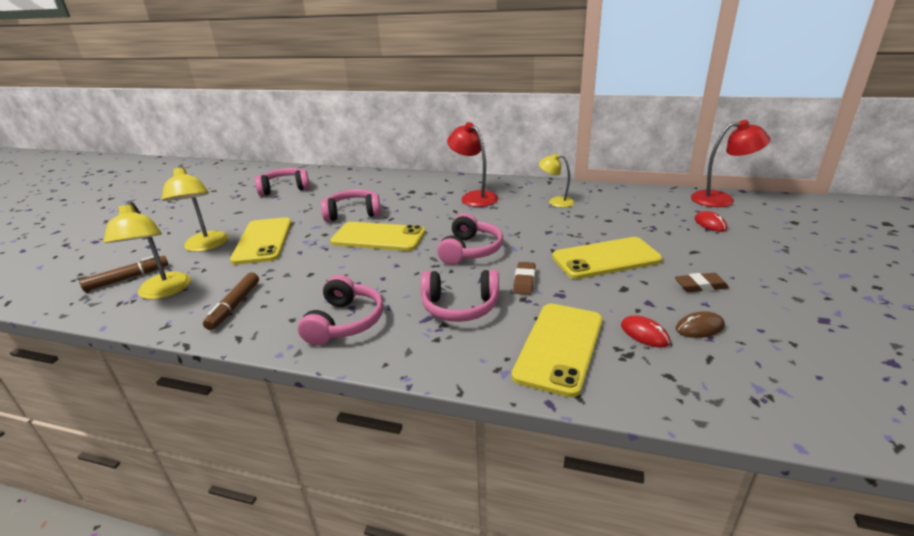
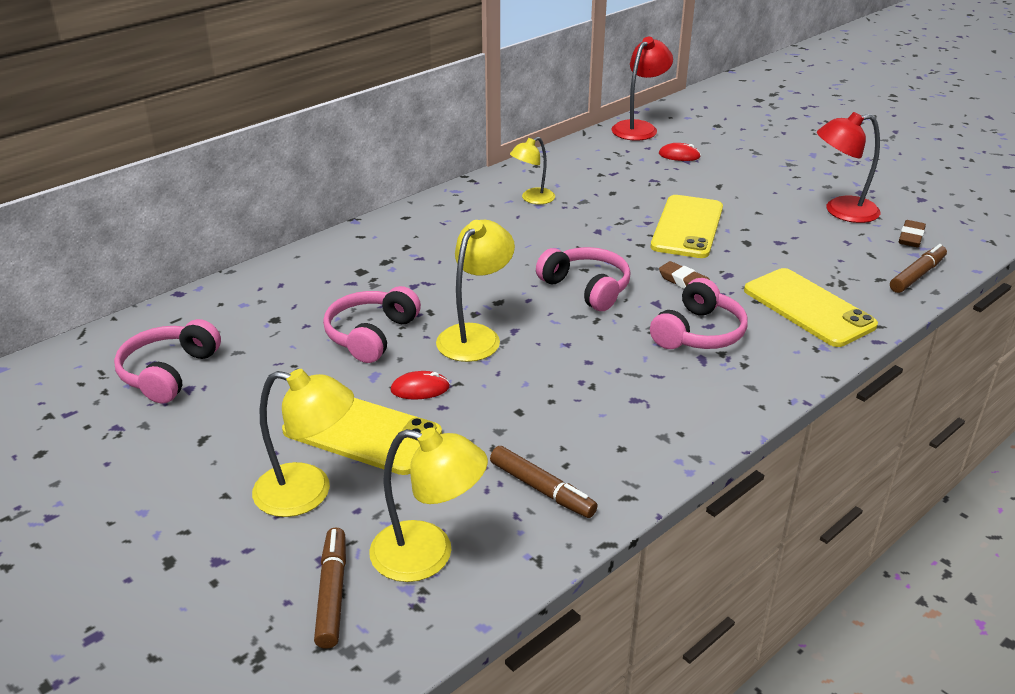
camera: 60 degrees left, 5 degrees up
pink headphones [298,275,384,345] -> none
yellow phone [330,222,425,251] -> yellow lamp [436,220,515,362]
red lamp [447,122,499,207] -> red lamp moved to [817,112,880,223]
red mouse [621,315,670,348] -> red mouse moved to [391,371,450,399]
brown eraser [675,273,729,292] -> brown eraser moved to [899,220,926,247]
brown mouse [676,311,725,338] -> none
none -> brown marker [890,244,947,293]

